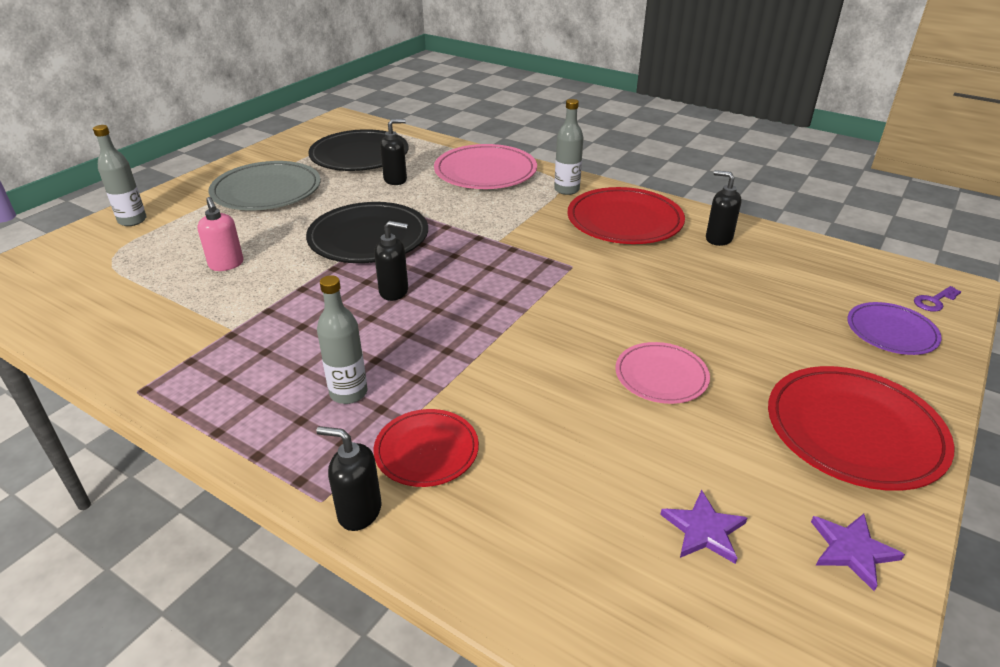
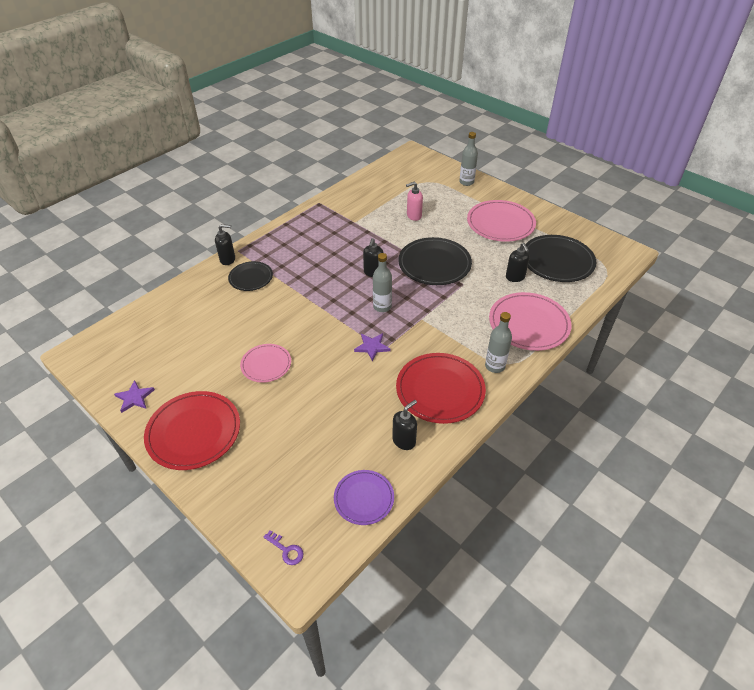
camera: 100 degrees right, 10 degrees up
grey plate [209,161,321,210] -> pink plate [467,200,536,242]
grey bottle [317,275,368,404] -> grey bottle moved to [373,253,392,312]
black soap dispenser [317,426,382,531] -> black soap dispenser turned 60 degrees clockwise [215,224,235,265]
red plate [374,409,479,487] -> black plate [228,261,273,291]
purple star [660,490,747,564] -> purple star moved to [354,333,390,361]
purple plate [847,302,942,355] -> purple plate moved to [334,470,394,525]
purple key [914,286,961,312] -> purple key turned 150 degrees clockwise [264,530,304,565]

